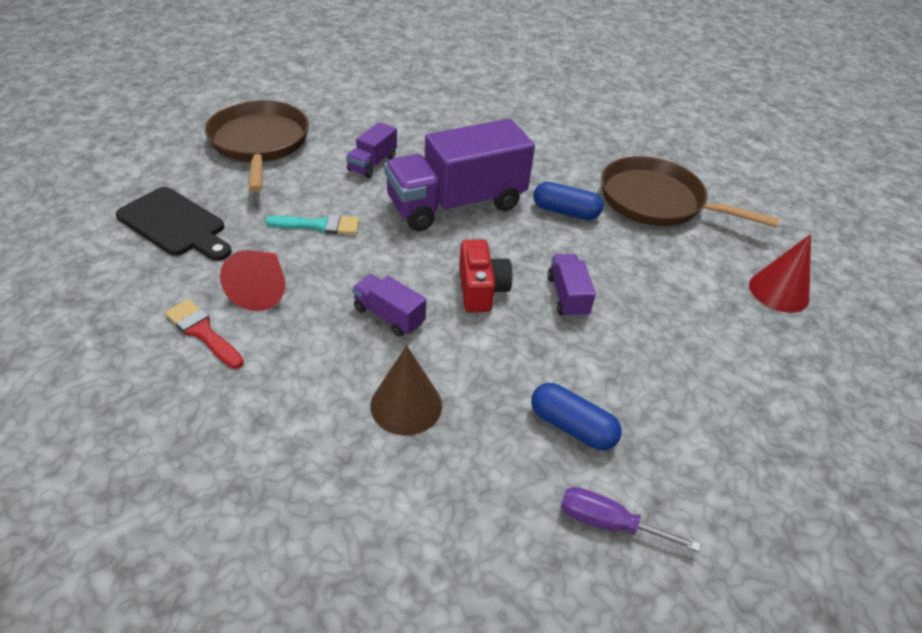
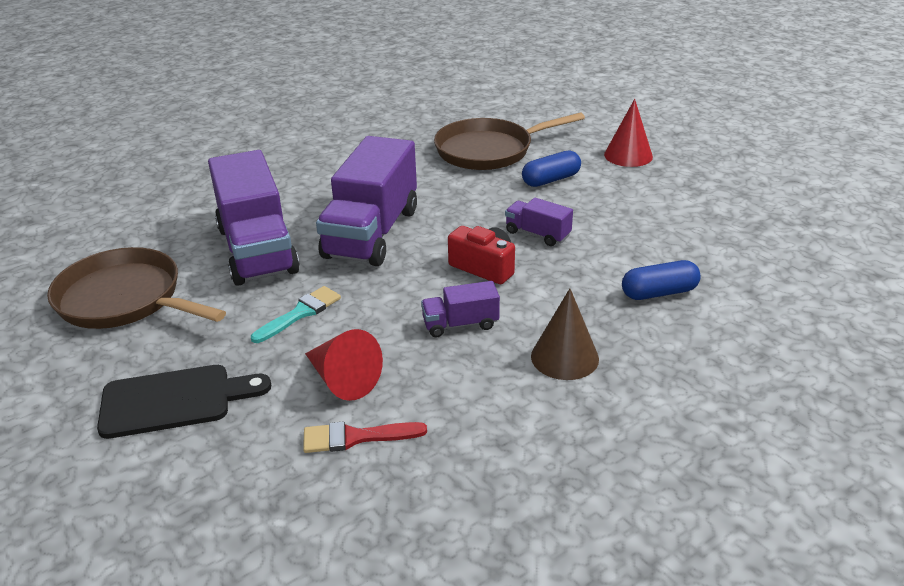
camera: 45 degrees left, 10 degrees down
purple truck [346,122,397,178] -> purple truck [208,150,300,286], size x2.19
blue capsule [533,182,603,220] -> blue capsule moved to [522,150,581,187]
purple screwdriver [561,487,701,552] -> none

